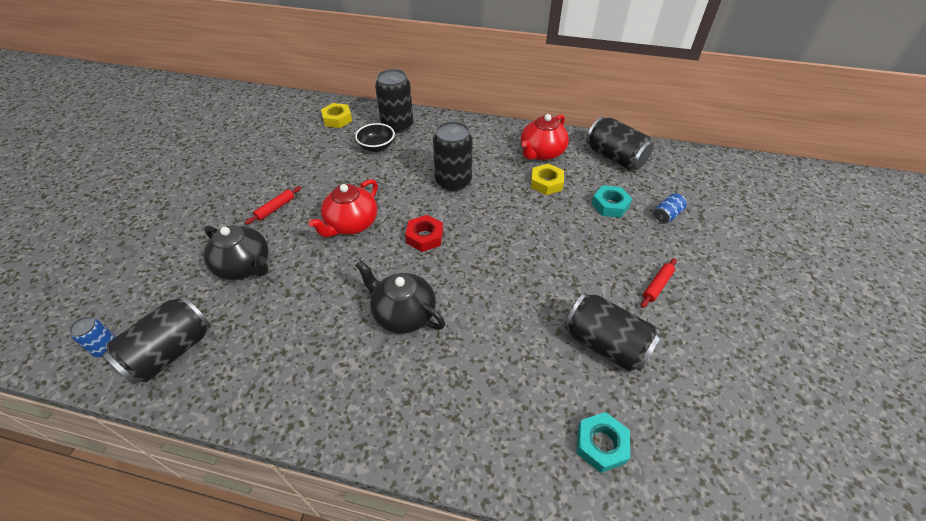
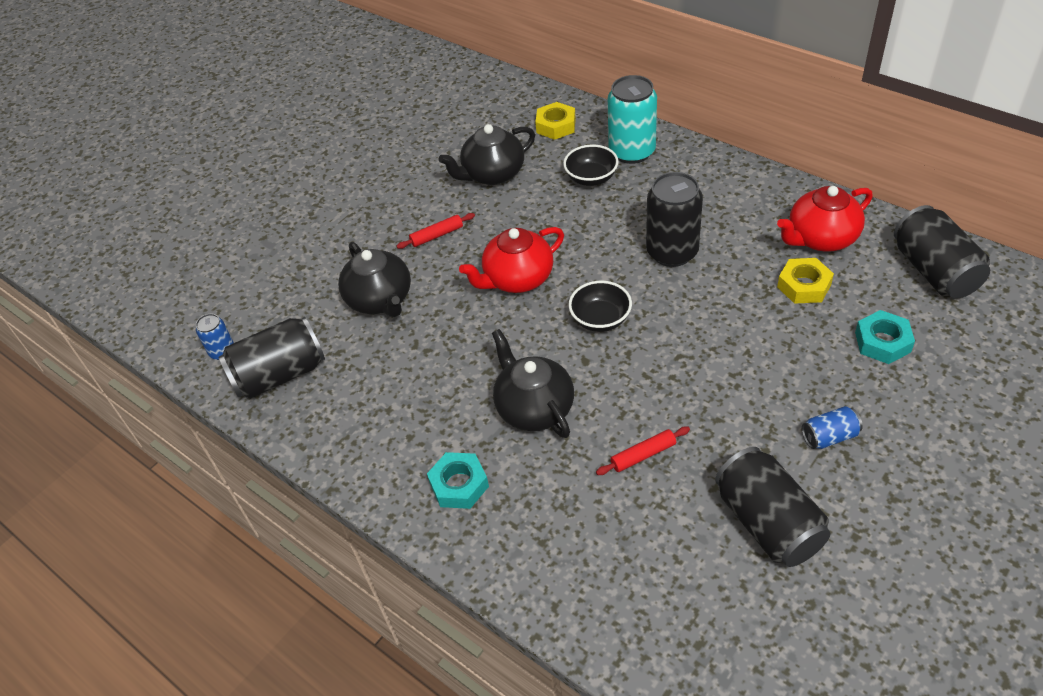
camera: 30 degrees right, 0 degrees up
black can [375,69,413,133] -> turquoise can [608,75,657,164]
red nut [405,215,443,252] -> black bowl [569,281,632,332]
turquoise nut [576,412,630,473] -> turquoise nut moved to [427,452,489,509]
red rolling pin [641,258,677,308] -> red rolling pin moved to [596,426,690,475]
blue can [653,194,687,224] -> blue can moved to [802,406,863,449]
none -> black teapot [439,124,535,185]

